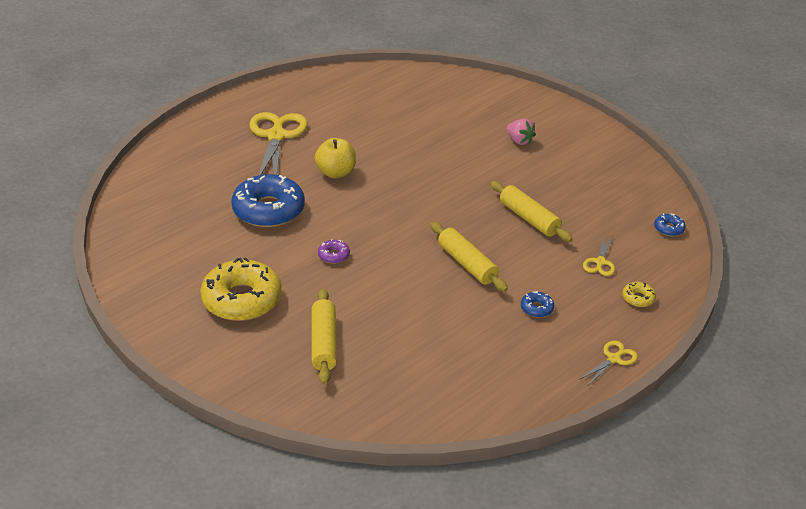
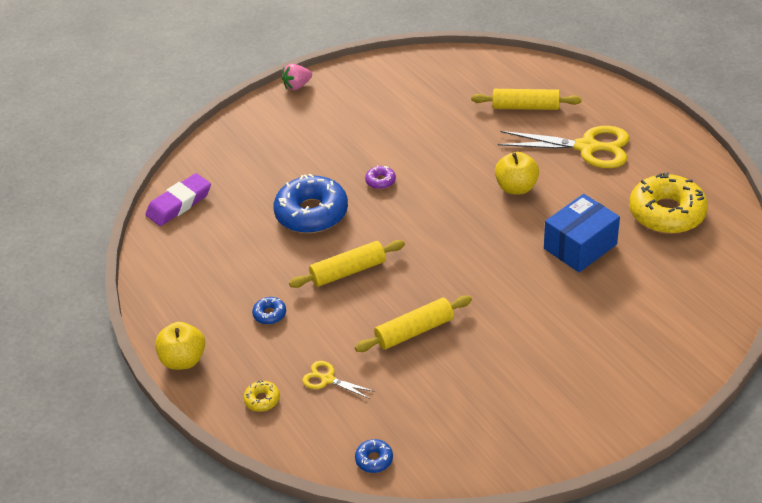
camera: 105 degrees right, 5 degrees up
yellow donut [200,257,282,321] -> yellow donut moved to [629,173,708,234]
blue donut [231,174,305,227] -> blue donut moved to [273,174,348,233]
yellow rolling pin [311,288,337,385] -> yellow rolling pin moved to [471,89,582,110]
pink strawberry [507,118,536,145] -> pink strawberry moved to [282,64,312,90]
yellow scissors [579,341,638,385] -> yellow apple [155,322,205,370]
none -> purple eraser [145,173,211,226]
none -> blue box [544,194,620,272]

